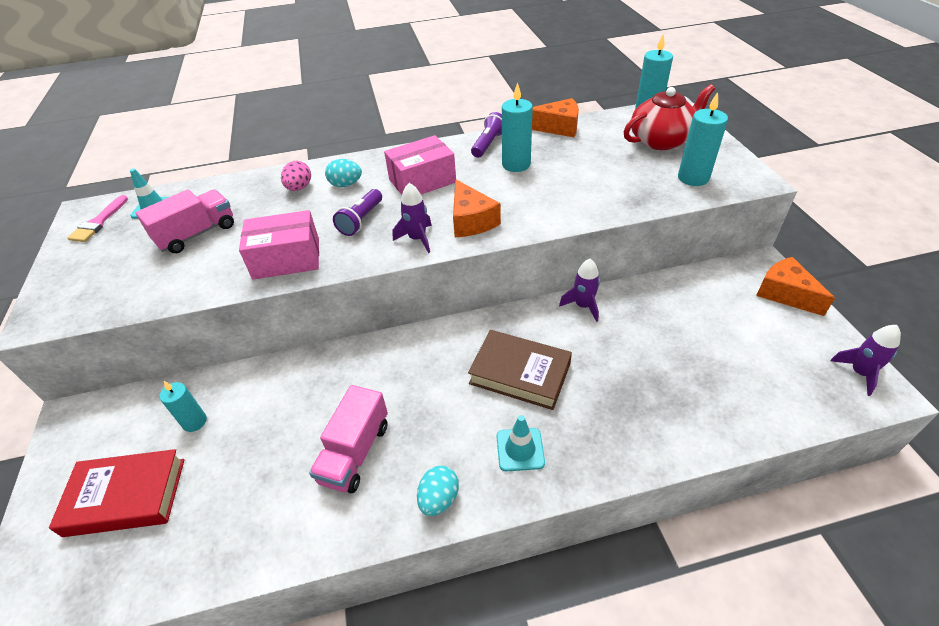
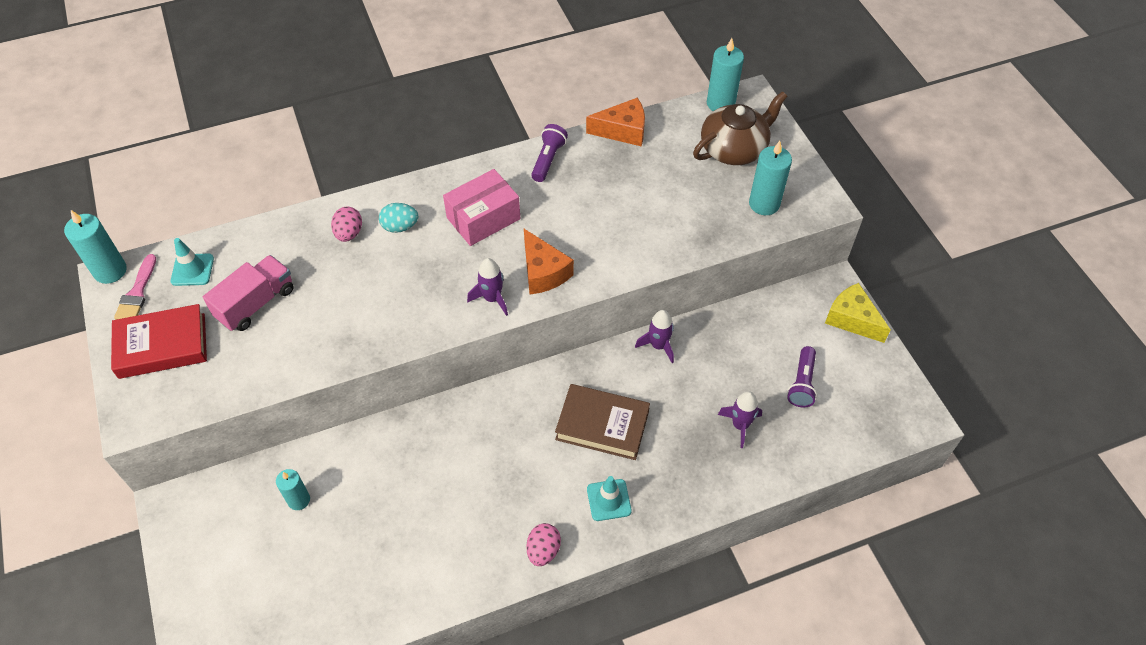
camera: 10 degrees left, 10 degrees up
red book [49,449,184,537] -> red book moved to [111,304,207,379]
pink box [239,210,319,280] -> none
pink truck [309,385,388,493] -> none
purple flashlight [333,189,382,236] -> purple flashlight moved to [787,346,817,408]
turquoise egg [417,466,459,516] -> pink egg [526,523,561,566]
turquoise candle [502,82,533,172] -> turquoise candle moved to [64,210,127,284]
red teapot [624,84,715,150] -> brown teapot [693,91,788,165]
orange cheese [756,257,835,316] -> yellow cheese [825,283,891,343]
purple rocket [830,325,901,396] -> purple rocket moved to [718,391,762,448]

